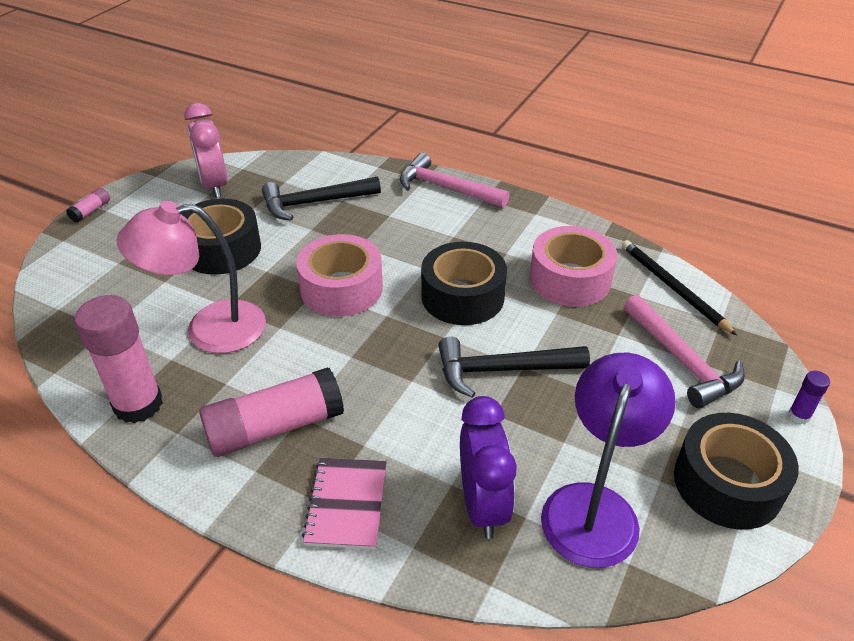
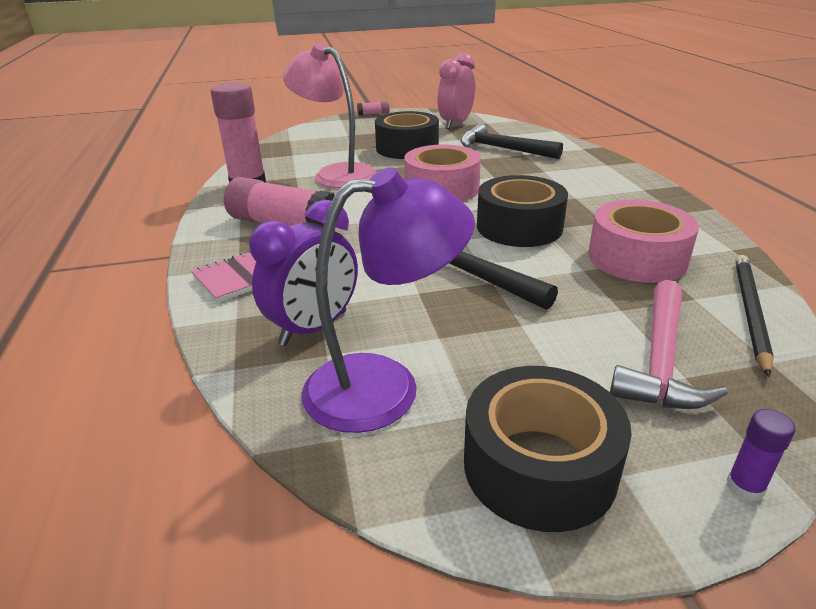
camera: 50 degrees right, 10 degrees down
pink hammer [400,153,510,208] -> none

